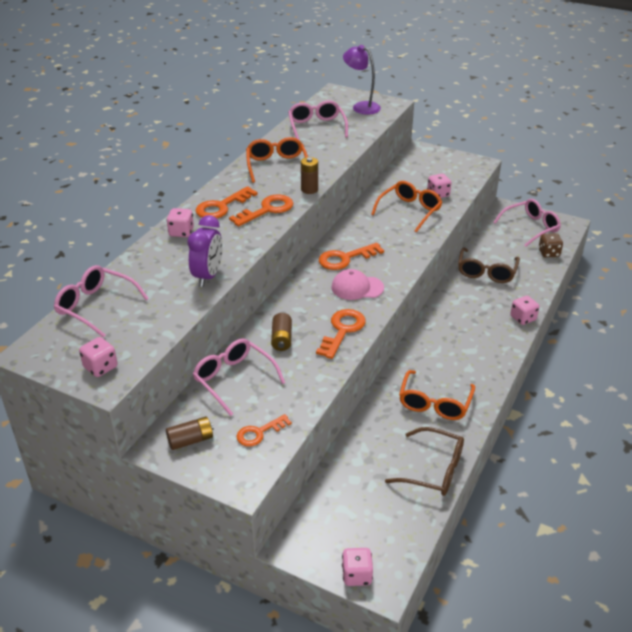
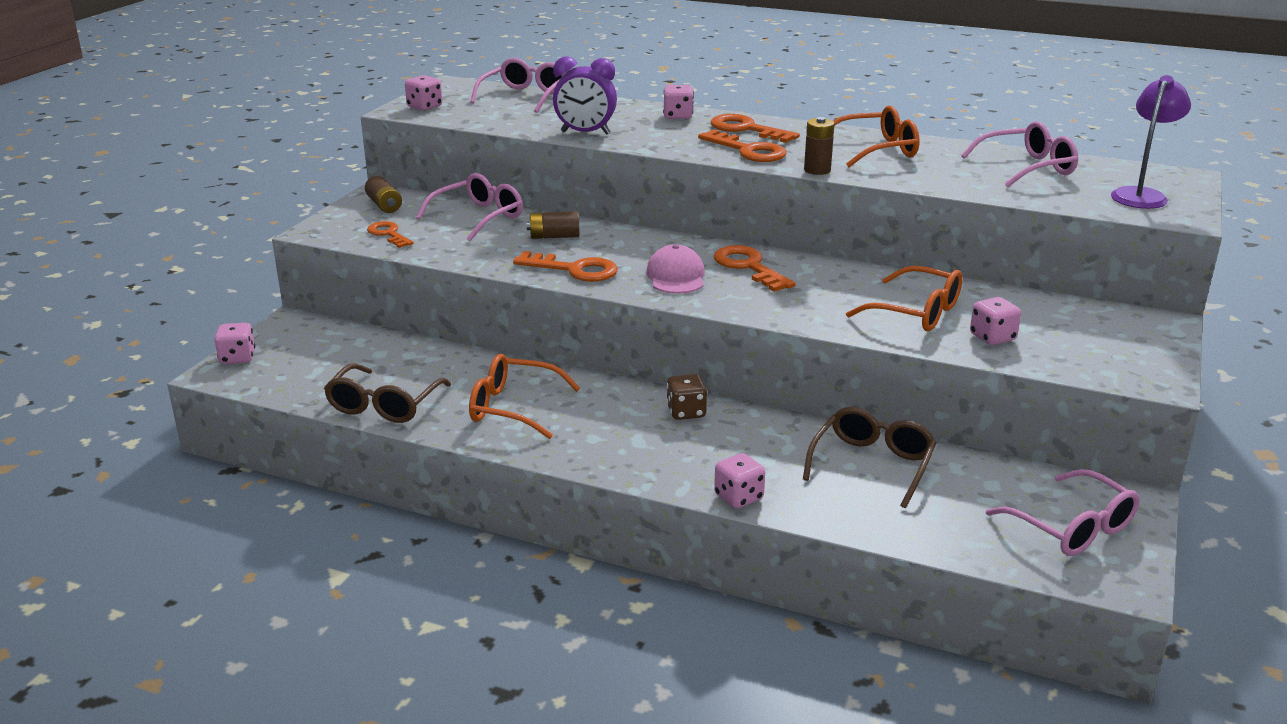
camera: 85 degrees right, 10 degrees down
brown glasses [458,247,520,283] -> brown glasses turned 105 degrees clockwise [803,407,936,508]
brown dice [538,233,563,258] -> brown dice moved to [666,374,708,420]

